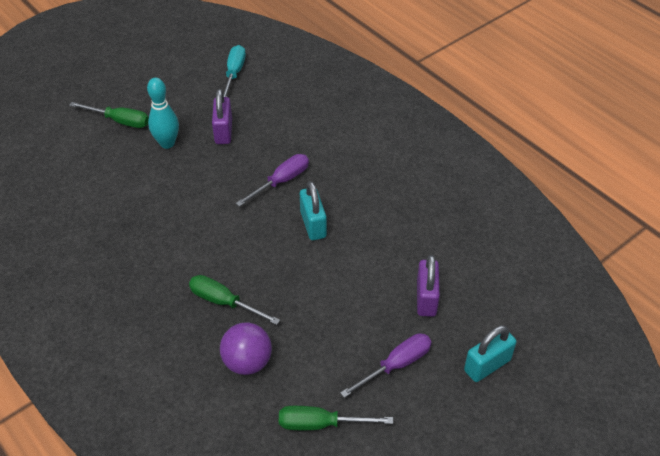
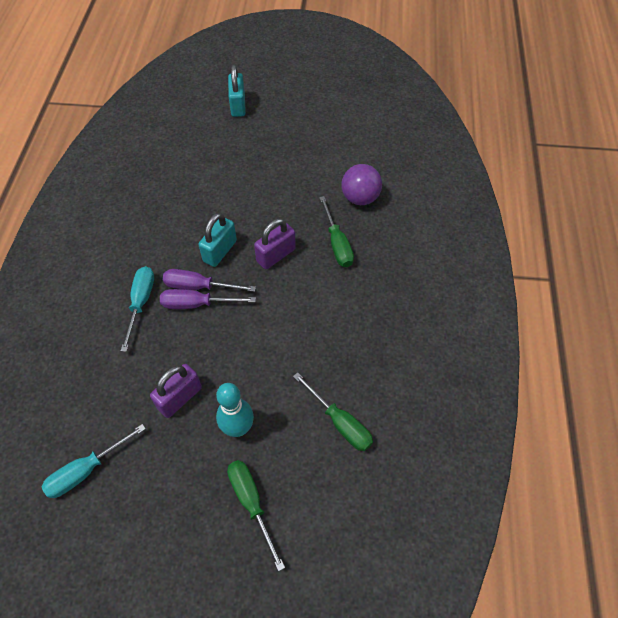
camera: 135 degrees left, 10 degrees up
green screwdriver [279,406,393,430] -> green screwdriver moved to [293,372,373,451]
purple screwdriver [340,333,432,398] -> purple screwdriver moved to [163,269,256,292]
purple padlock [417,255,440,317] -> purple padlock moved to [254,218,296,269]
turquoise padlock [464,325,516,382] -> turquoise padlock turned 75 degrees clockwise [228,65,246,117]
none -> turquoise screwdriver [121,266,154,352]

